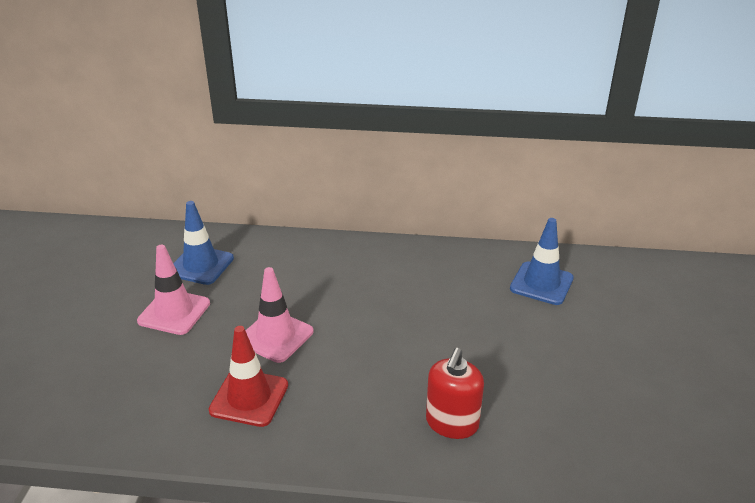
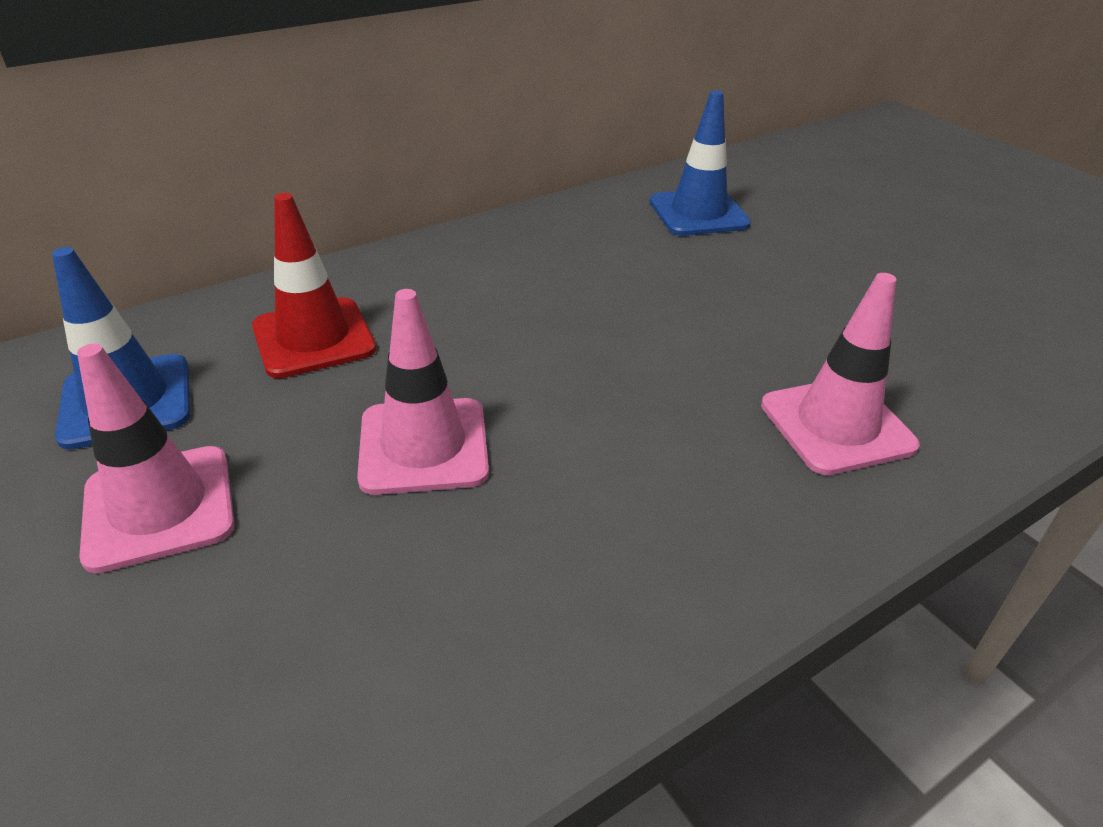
camera: 40 degrees left, 5 degrees up
red traffic cone [209,326,288,427] -> red traffic cone moved to [252,193,376,378]
red soap dispenser [426,348,484,439] -> pink traffic cone [761,273,920,475]

